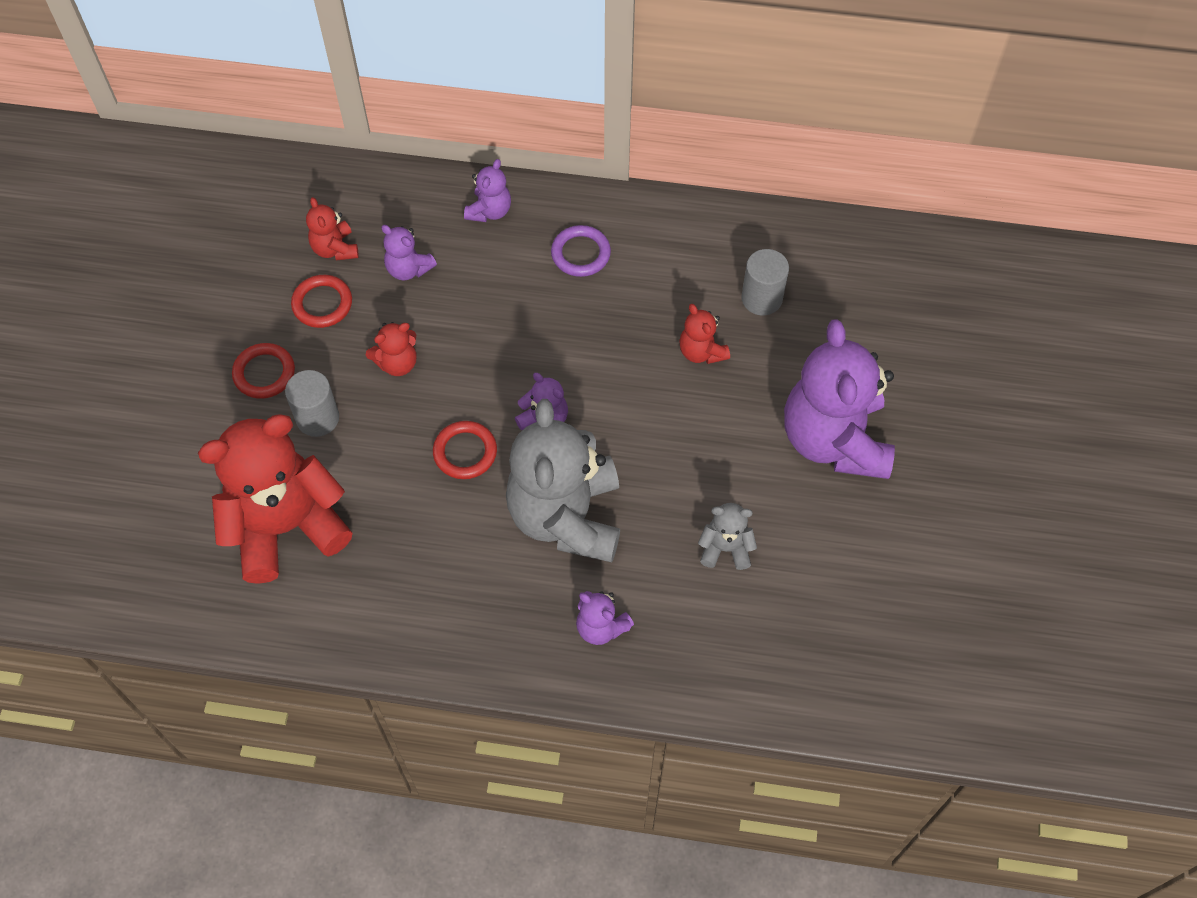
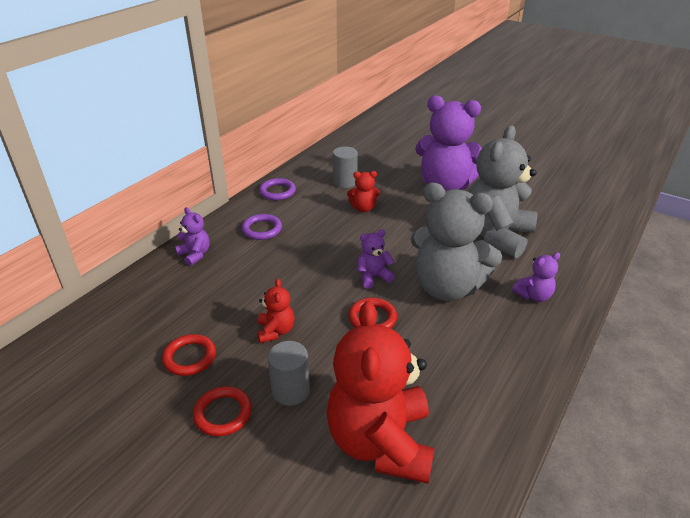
camera: 65 degrees left, 25 degrees down
red teddy bear [306,197,359,260] -> none
purple teddy bear [381,225,437,281] -> none
grey teddy bear [698,503,757,570] -> grey teddy bear [469,125,537,258], size x2.26
none -> purple ring [259,178,296,200]

